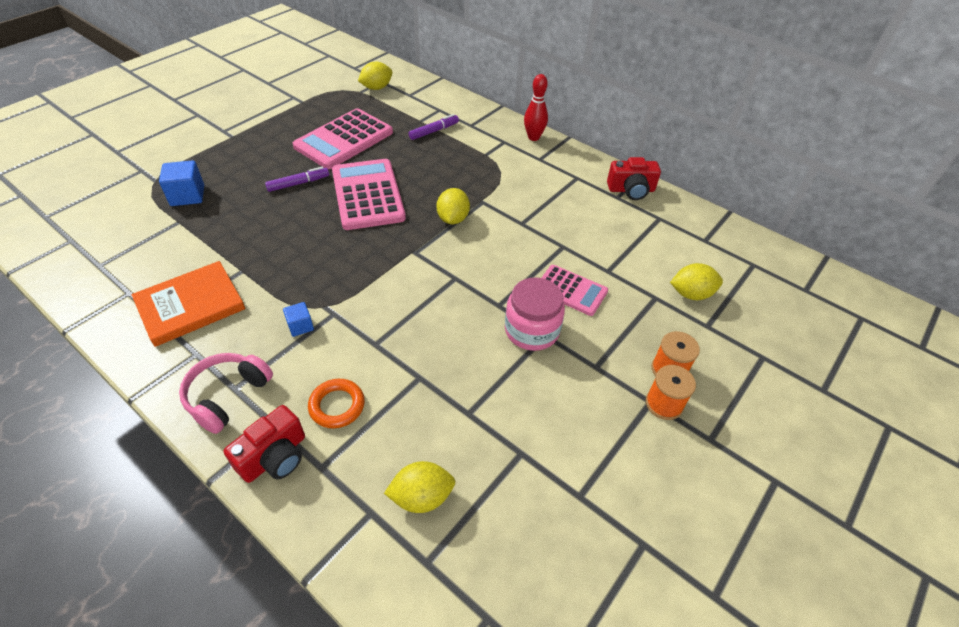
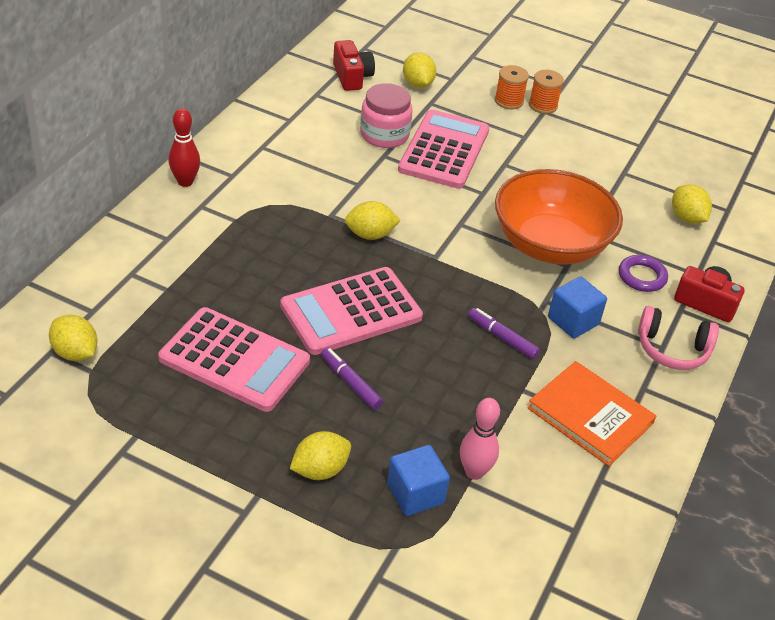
camera: 105 degrees left, 5 degrees down
blue cube [283,302,314,337] -> blue cube [548,276,607,338], size x1.69
orange ring [308,379,365,428] -> purple ring [619,255,668,292]
purple marker [409,114,459,140] -> purple marker moved to [468,308,540,359]
pink jar [505,277,565,351] -> pink jar moved to [360,83,413,148]
pink calculator [542,265,608,316] -> pink calculator [398,110,489,189], size x1.71
red camera [607,157,661,200] -> red camera moved to [333,40,375,91]
none -> yellow lemon [290,431,351,480]
none -> pink bowling pin [460,398,500,480]
none -> orange bowl [495,169,623,265]

